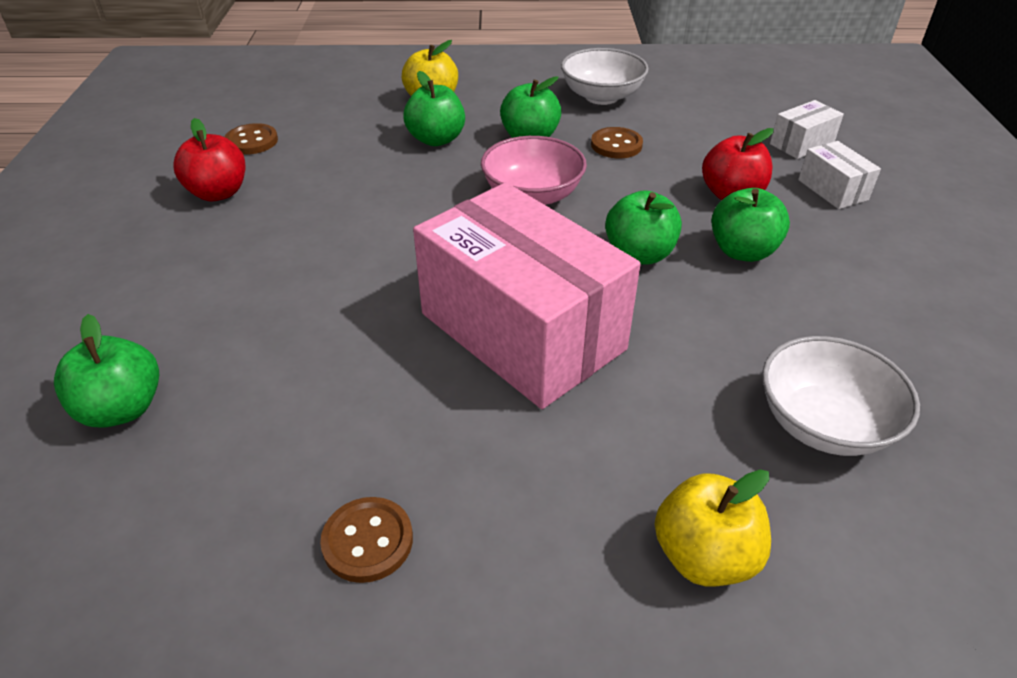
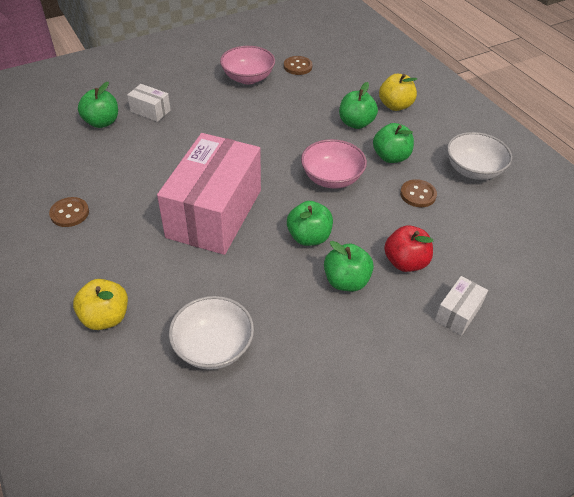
camera: 60 degrees right, 5 degrees up
red apple [173,118,245,201] -> pink bowl [220,46,275,84]
white box [770,100,844,159] -> white box moved to [127,84,171,122]

